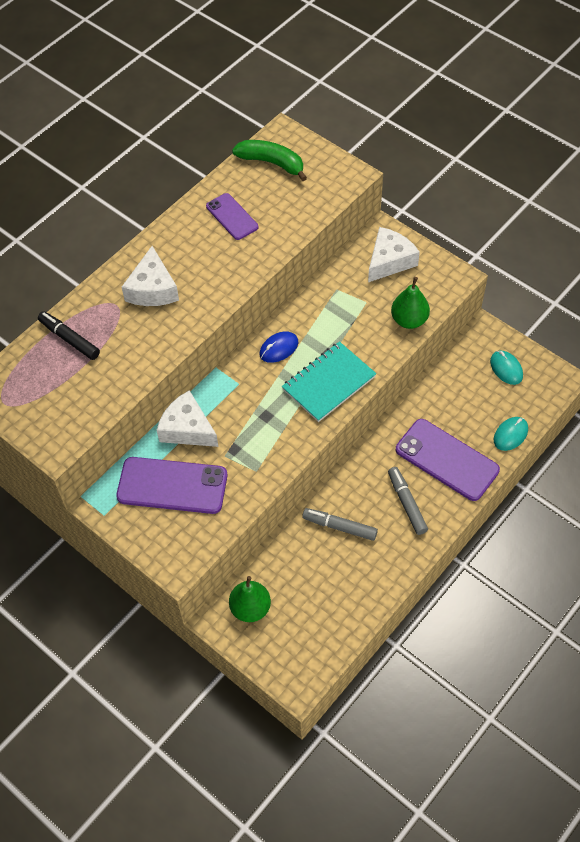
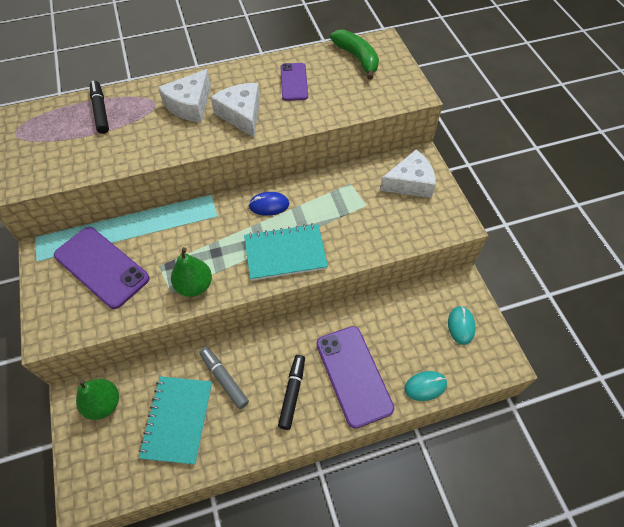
camera: 30 degrees right, 0 degrees up
white cheese [157,390,218,447] -> white cheese moved to [211,83,260,137]
grey marker [388,467,428,535] -> black marker [278,355,305,430]
green pear [391,277,430,329] -> green pear moved to [171,247,212,297]
none -> turquoise notebook [139,376,212,465]

